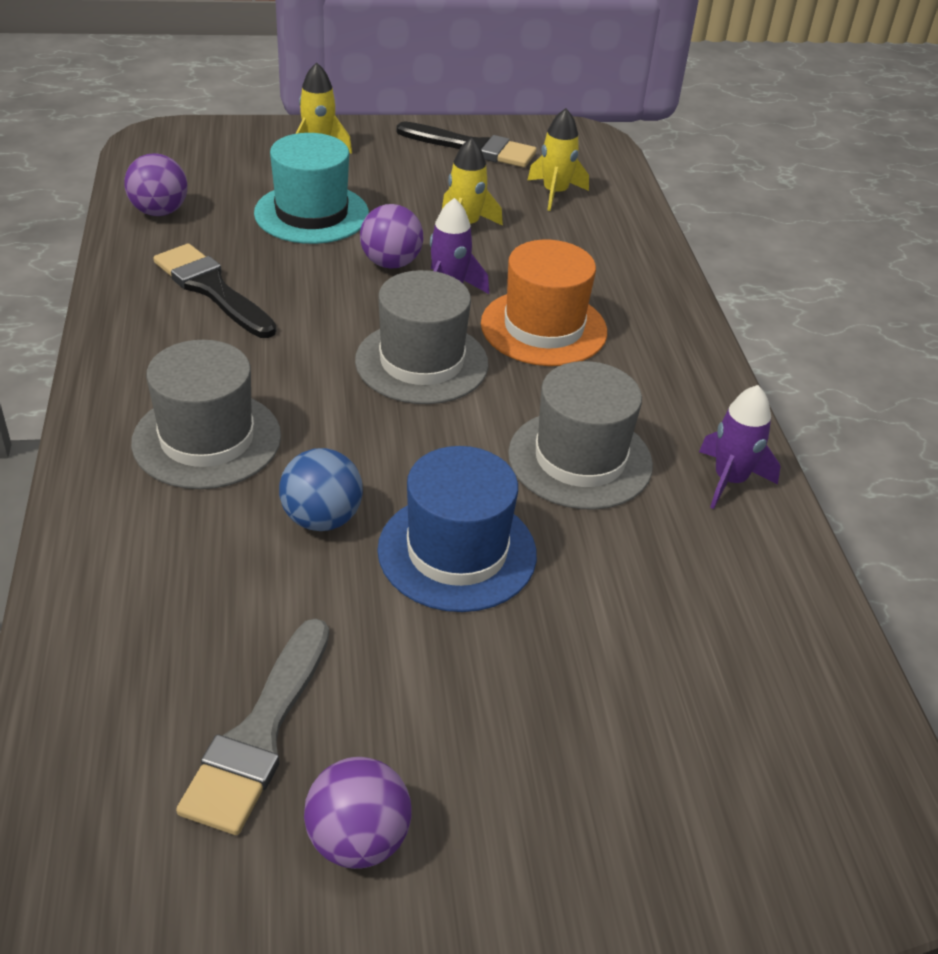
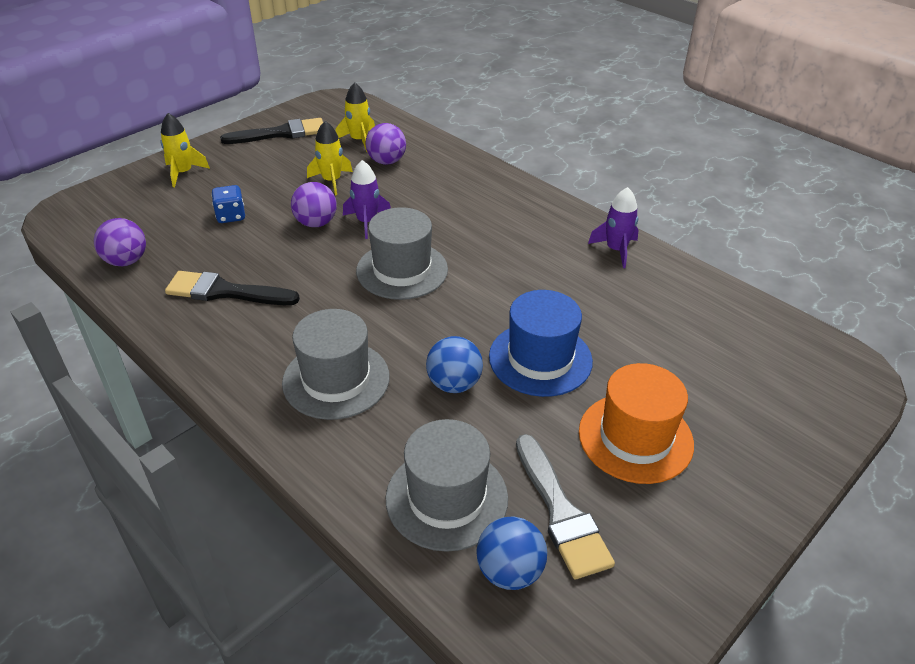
camera: 35 degrees left, 0 degrees up
turquoise hat [254,133,369,244] -> blue dice [211,185,245,223]
purple ball [304,757,412,869] -> purple ball moved to [365,123,406,165]
orange hat [481,240,607,366] -> orange hat moved to [579,363,694,484]
grey hat [508,361,653,510] -> grey hat moved to [386,419,508,552]
none -> blue ball [476,516,547,590]

